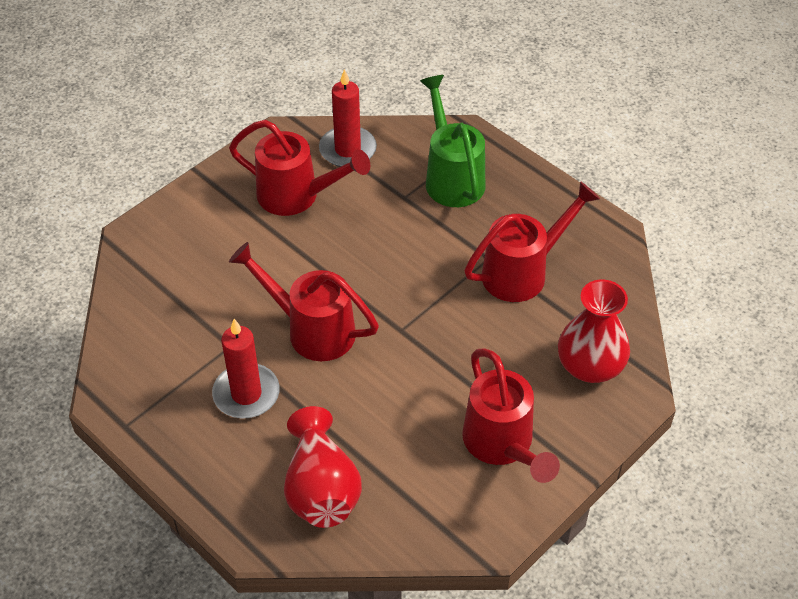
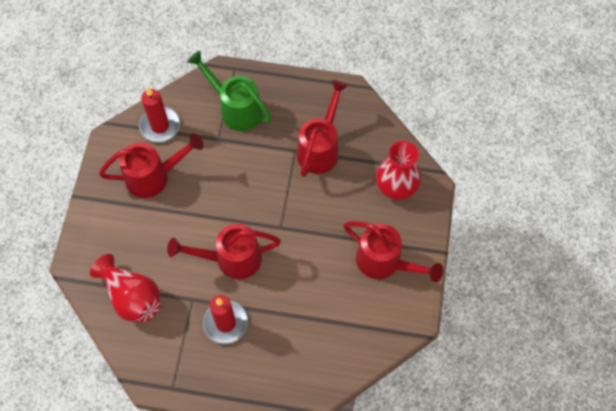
camera: 35 degrees left, 15 degrees up
red vase [284,406,362,528] -> red vase moved to [90,254,161,322]

